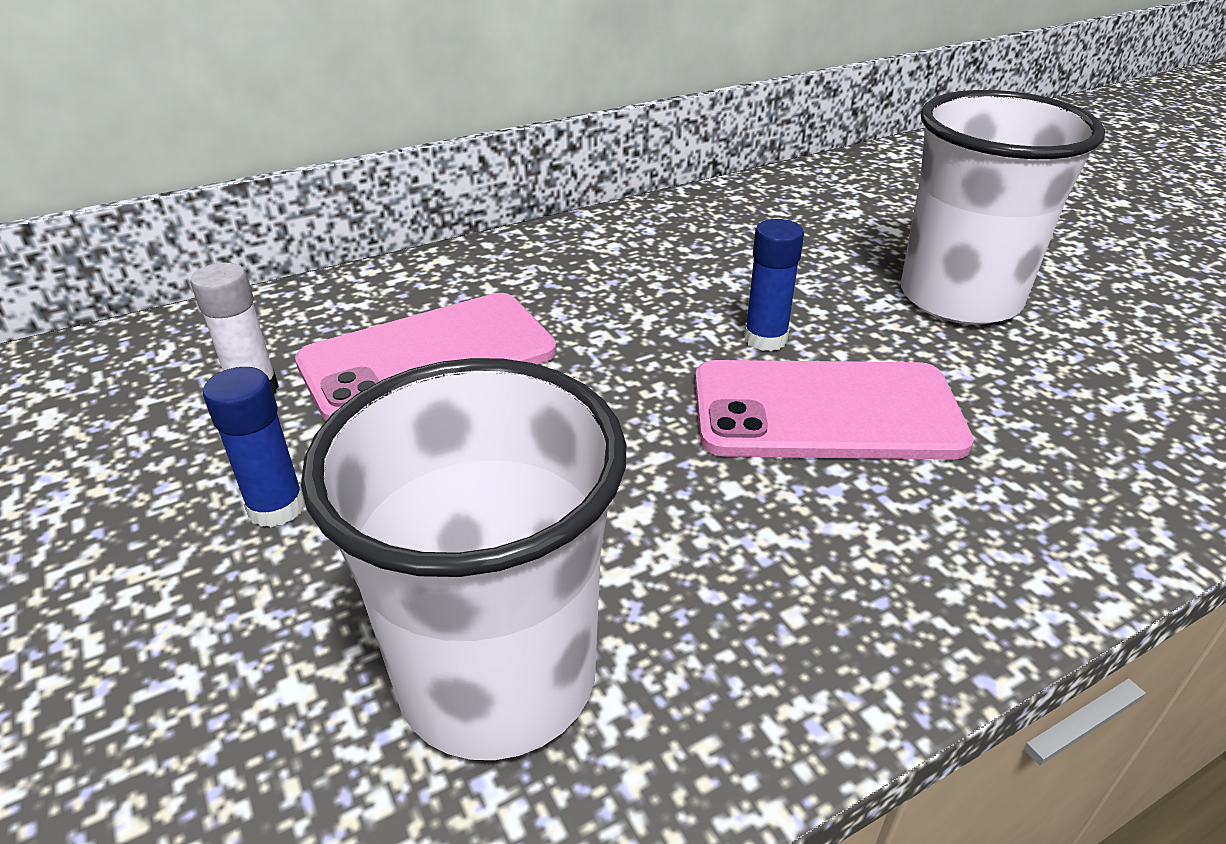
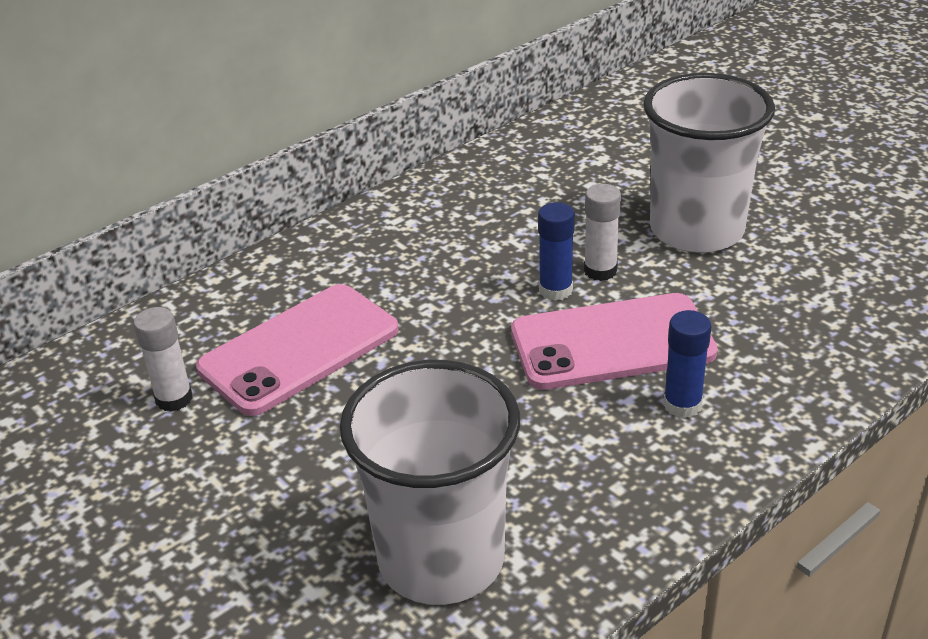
camera: 10 degrees left, 0 degrees up
blue glue stick [203,367,305,527] -> blue glue stick moved to [663,310,712,418]
none -> white glue stick [584,184,621,281]

